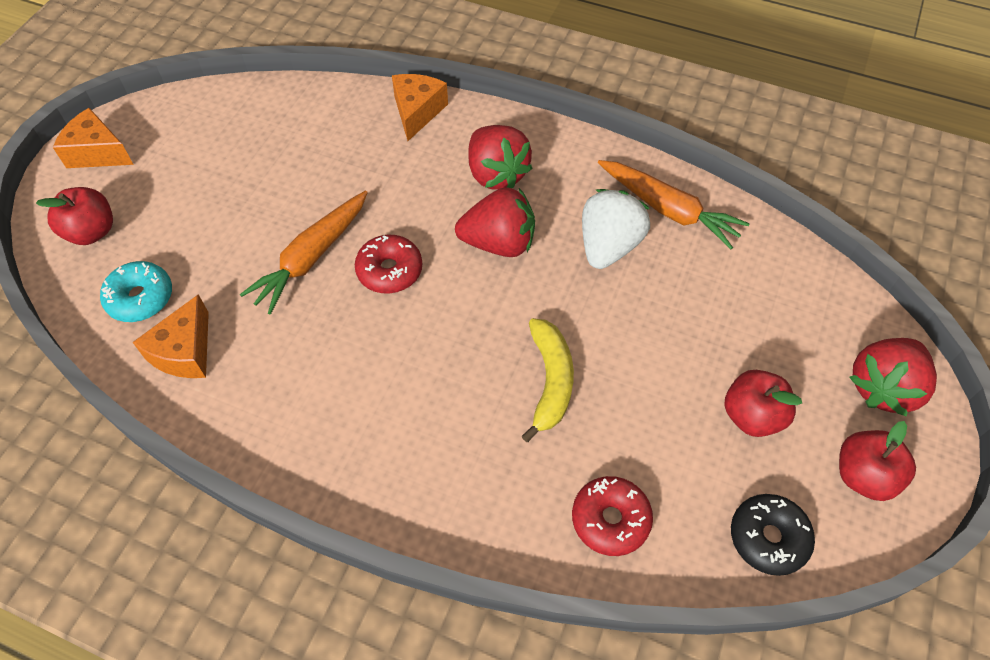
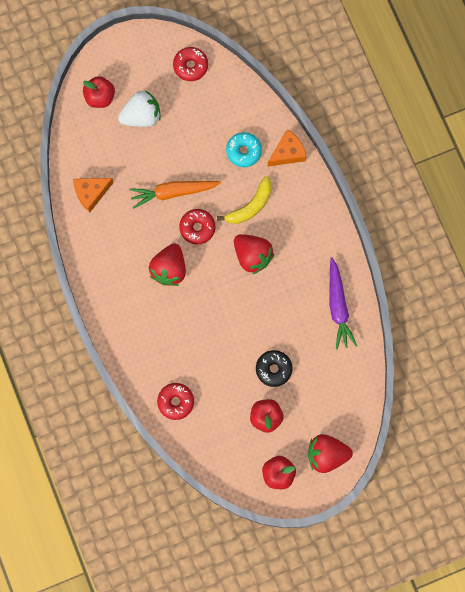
camera: 45 degrees right, 20 degrees up
orange cheese [53,108,134,168] -> none
turquoise donut [100,261,172,322] -> turquoise donut moved to [226,132,262,167]
red strawberry [469,125,532,190] -> red strawberry moved to [149,243,186,286]
yellow banana [521,318,574,442] -> yellow banana moved to [217,176,272,224]
white strawberry [582,189,650,269] -> white strawberry moved to [118,90,161,127]
orange carrot [598,160,749,249] -> purple carrot [329,257,357,349]
black donut [731,494,815,576] -> black donut moved to [256,350,292,387]
none -> red donut [173,47,208,81]

